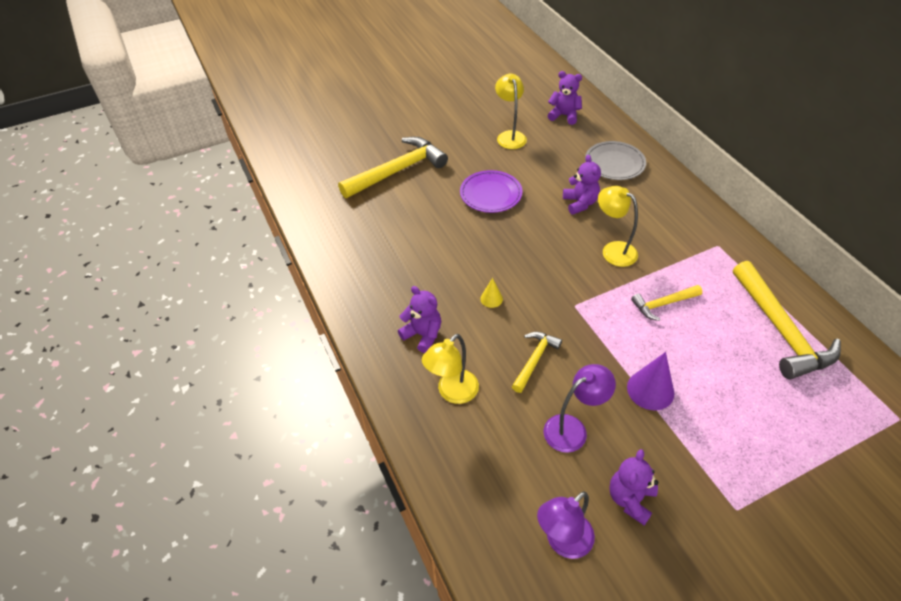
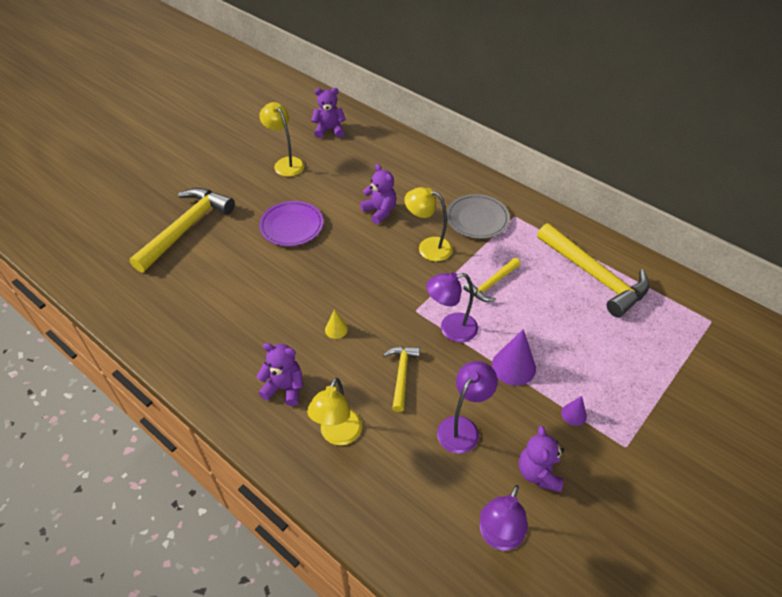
camera: 25 degrees left, 0 degrees up
grey plate [585,141,646,180] -> grey plate moved to [447,194,510,239]
none -> purple lamp [426,272,478,343]
none -> purple cone [561,396,587,426]

